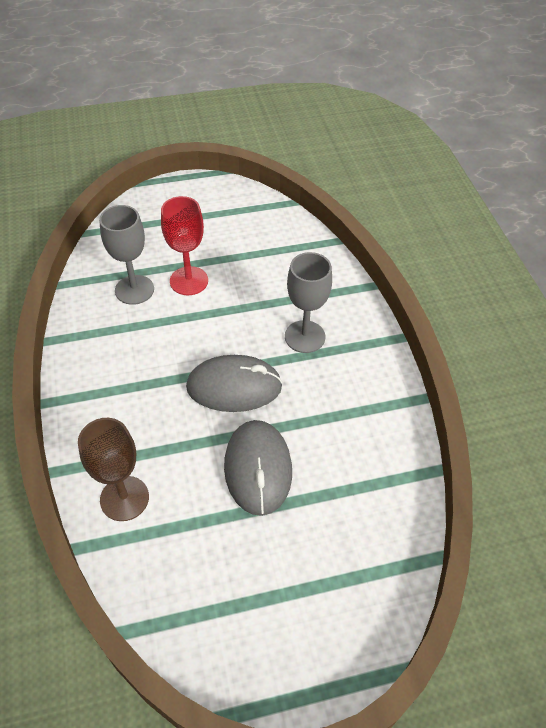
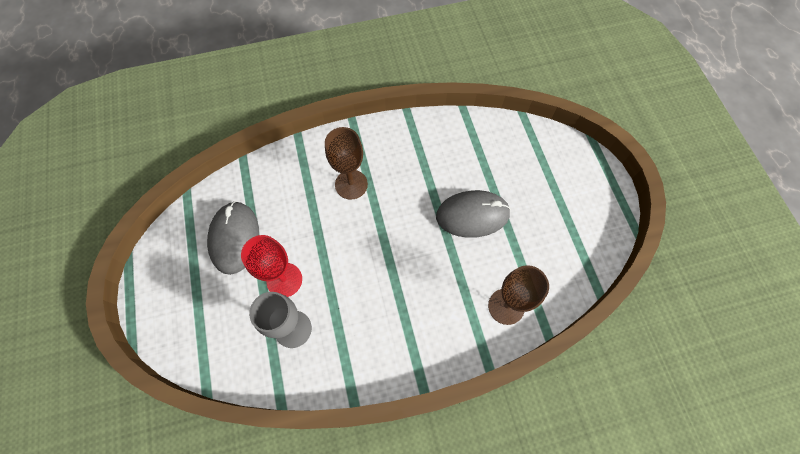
camera: 90 degrees left, 15 degrees up
grey mouse [186,355,283,412] -> grey mouse moved to [207,201,259,275]
grey goblet [285,252,332,353] -> brown goblet [325,127,368,200]

